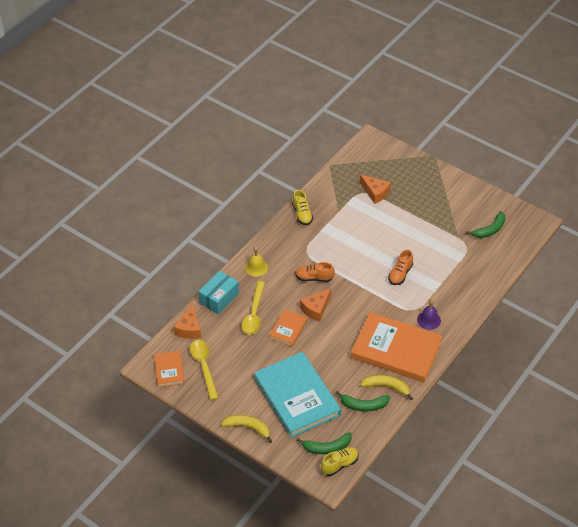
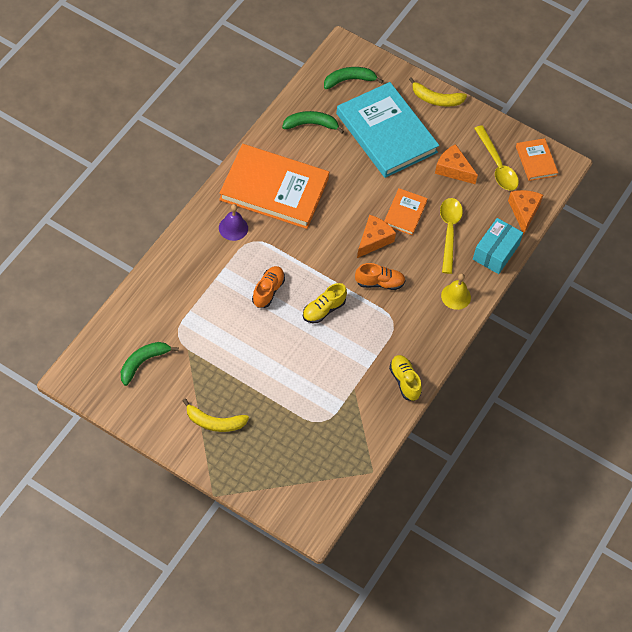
camera: 170 degrees right, 10 degrees up
yellow shoe [321,447,359,476] -> yellow shoe moved to [303,283,347,323]
orange cheese [360,175,391,204] -> orange cheese moved to [435,144,478,184]
yellow banana [360,375,413,400] -> yellow banana moved to [182,398,249,432]

